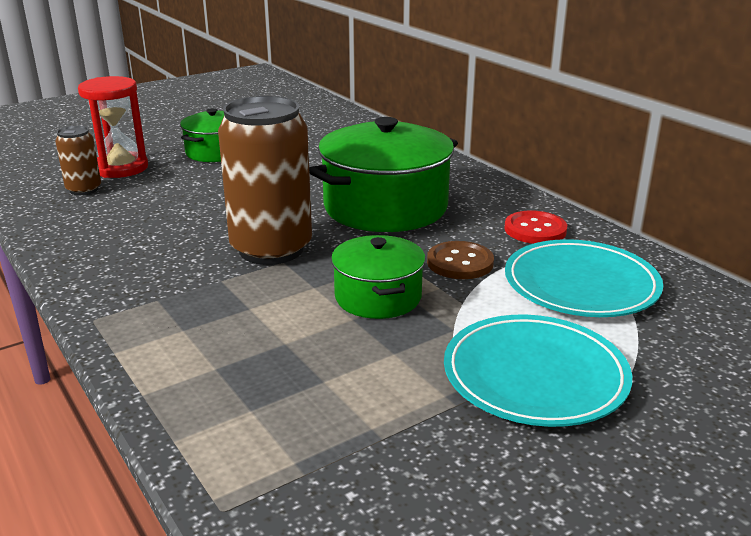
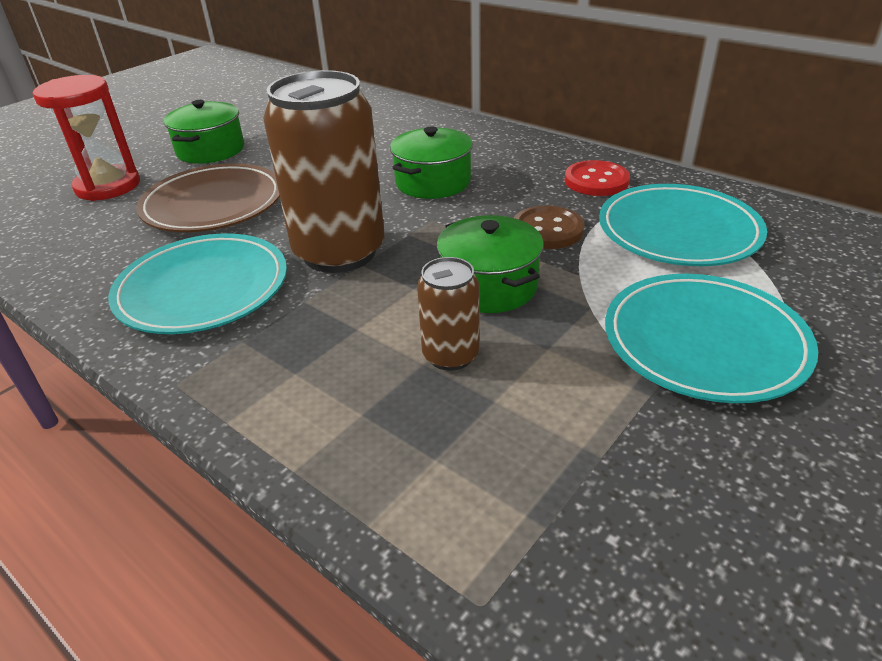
camera: 15 degrees left, 10 degrees up
brown can [55,126,101,195] -> brown can moved to [417,257,479,371]
green pot [309,117,458,232] -> green pot [390,127,473,199], size x0.57
none -> turquoise plate [108,234,287,334]
none -> brown plate [136,163,280,232]

